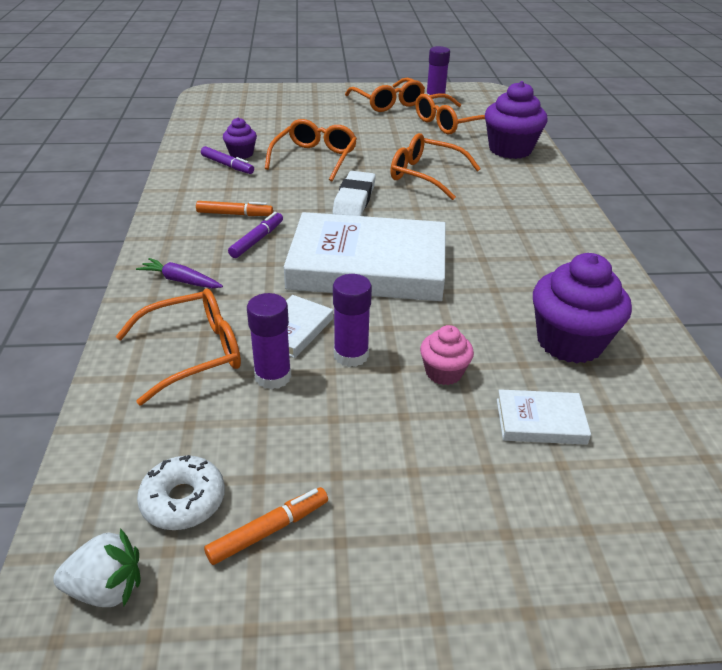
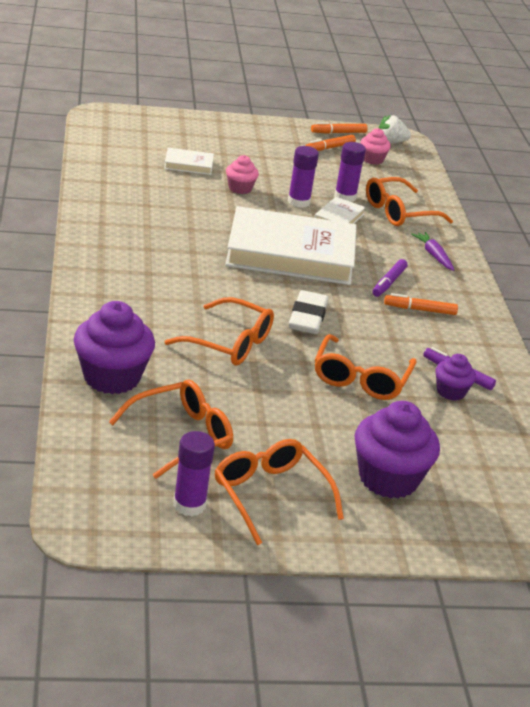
camera: 175 degrees right, 5 degrees down
purple carrot [136,258,223,288] -> purple carrot turned 135 degrees counterclockwise [411,232,454,271]
white donut [137,455,225,530] -> pink cupcake [361,128,391,165]
purple cupcake [533,253,632,363] -> purple cupcake moved to [355,401,440,499]
none -> orange marker [311,122,367,134]

